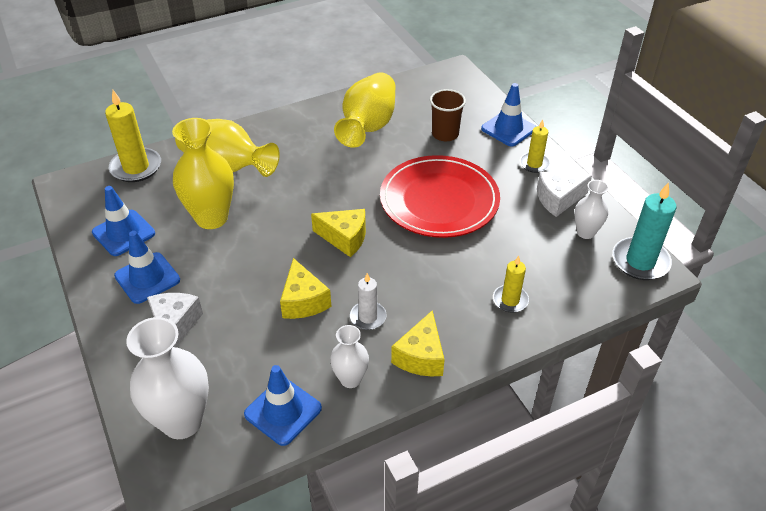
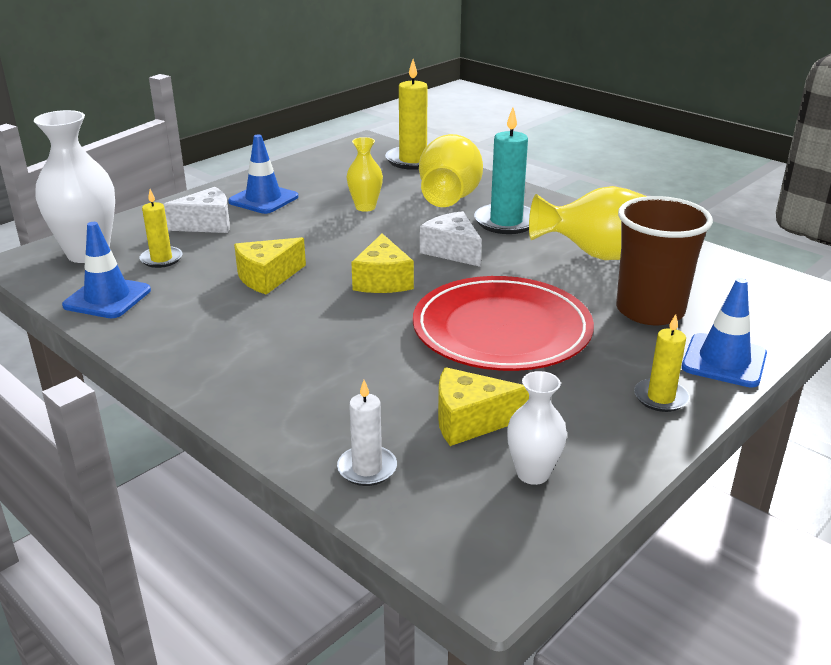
camera: 70 degrees right, 15 degrees down
blue traffic cone [92,186,155,256] -> none
yellow vase [172,118,234,229] -> yellow vase [347,137,383,212], size x0.55
white vase [330,325,369,388] -> none
white candle [350,273,387,330] -> white candle moved to [337,380,397,486]
yellow cheese [391,310,445,376] -> yellow cheese moved to [438,367,529,446]
brown cup [430,89,466,141] -> brown cup [616,196,713,325], size x1.58
yellow candle [493,256,529,313] -> yellow candle moved to [140,189,182,268]
white cheese [537,171,592,217] -> white cheese moved to [420,211,482,267]
turquoise candle [612,182,676,280] -> turquoise candle moved to [474,108,531,234]

